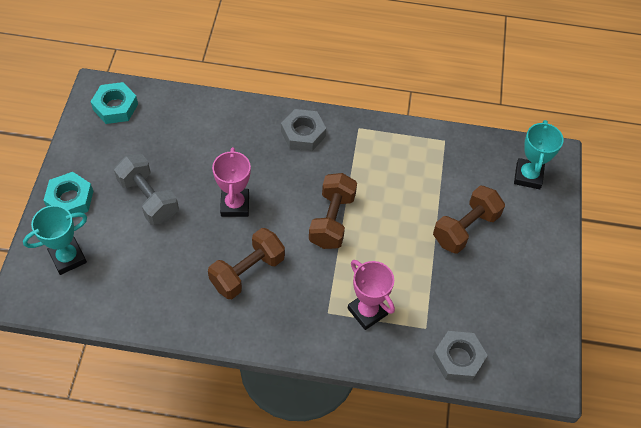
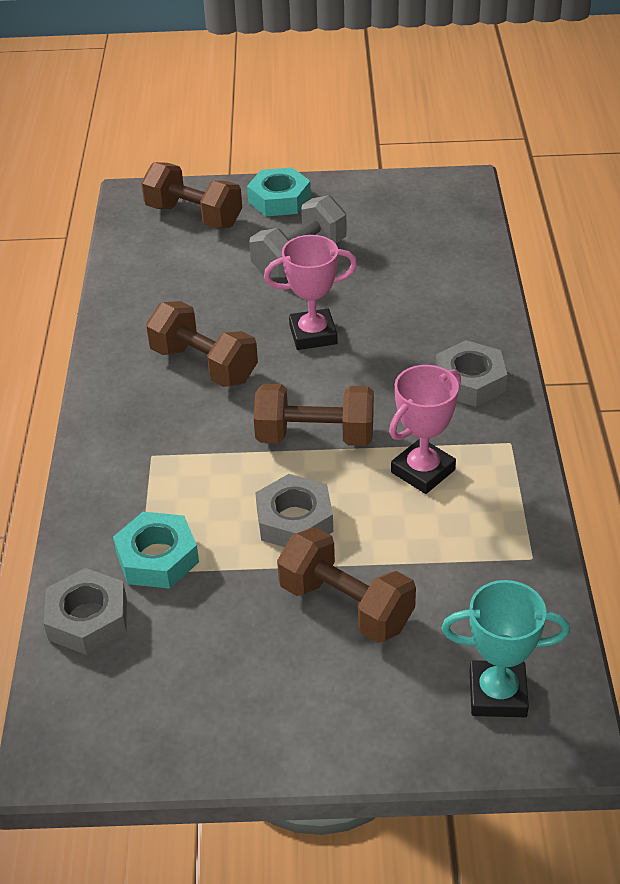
camera: 85 degrees right, 15 degrees down
turquoise trophy [23,205,87,275] -> brown dumbbell [141,162,242,228]
turquoise nut [90,82,138,124] -> turquoise nut moved to [113,512,199,589]
pink trophy [348,260,395,330] -> pink trophy moved to [389,365,461,494]
none -> grey nut [255,474,333,547]

